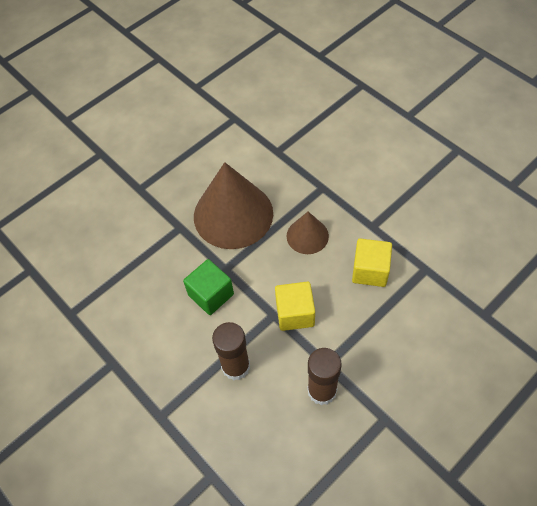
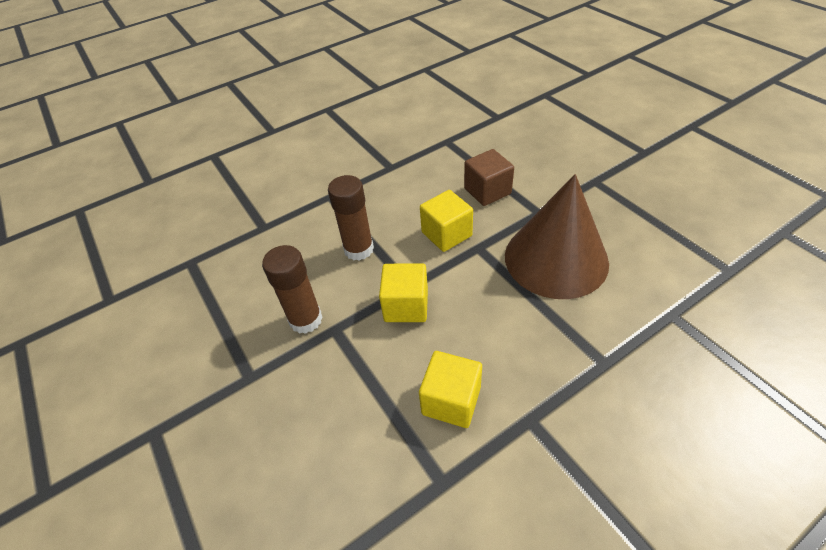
camera: 100 degrees right, 10 degrees down
green cube [183,259,234,315] -> yellow cube [420,190,473,252]
brown cone [286,212,329,254] -> none
none -> brown cube [464,149,514,206]

